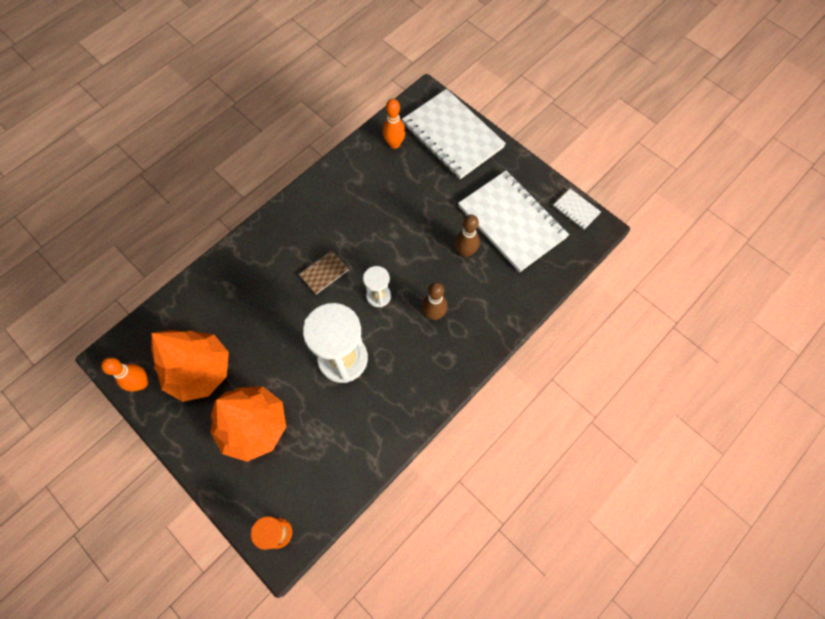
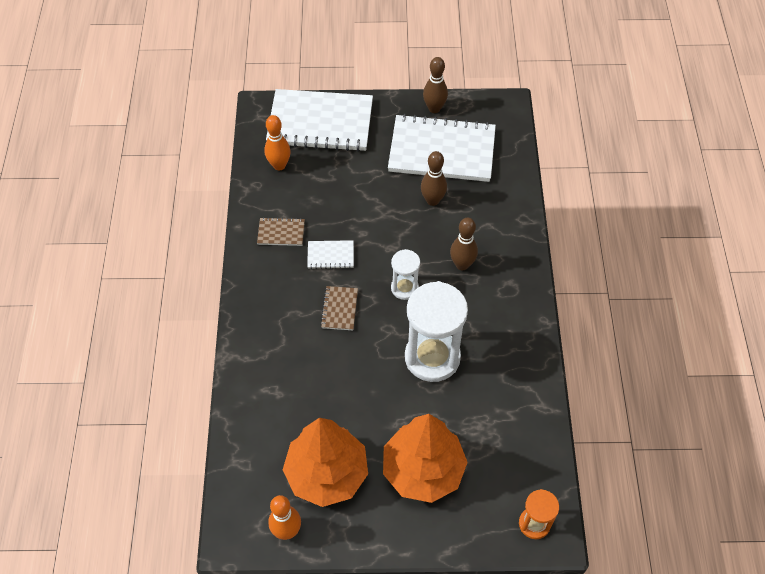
camera: 45 degrees left, 10 degrees down
white notebook [554,189,601,229] -> white notebook moved to [307,240,354,269]
none -> brown notebook [257,217,305,246]
none -> brown bowling pin [423,57,448,113]

